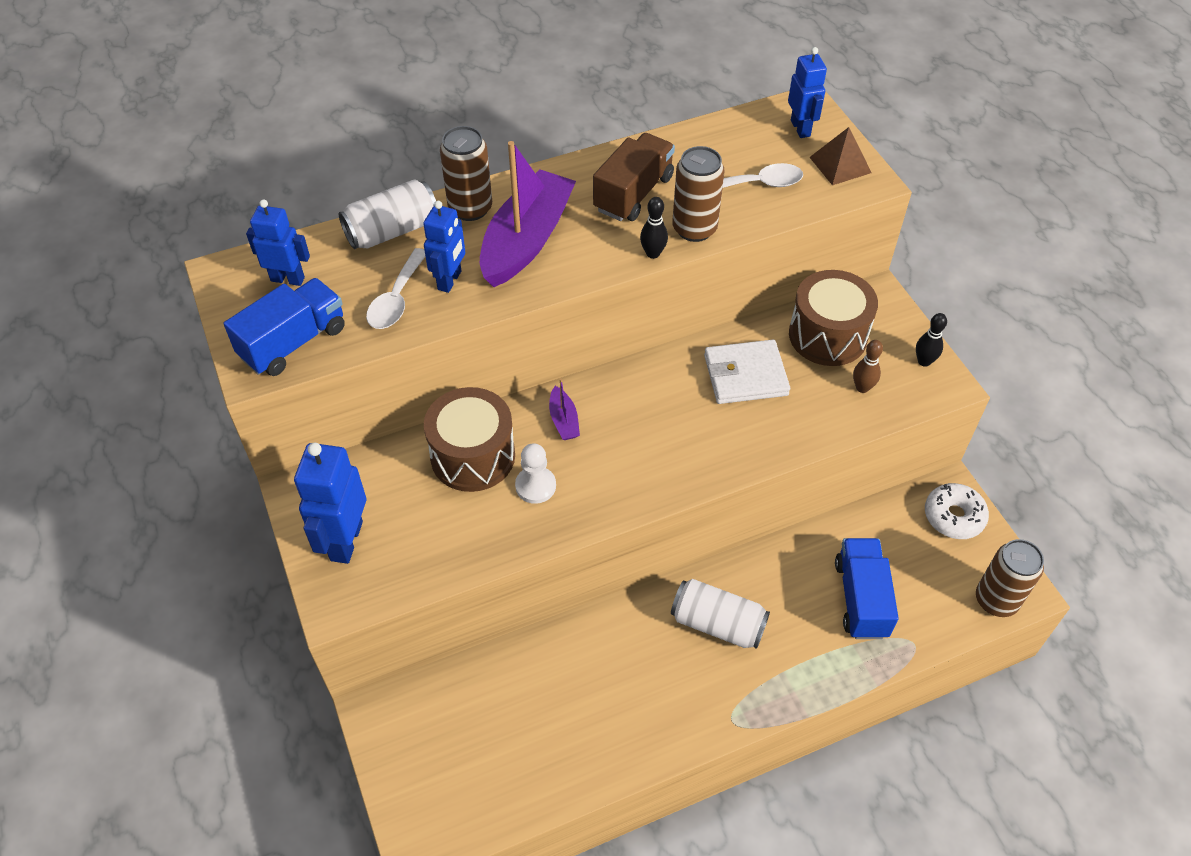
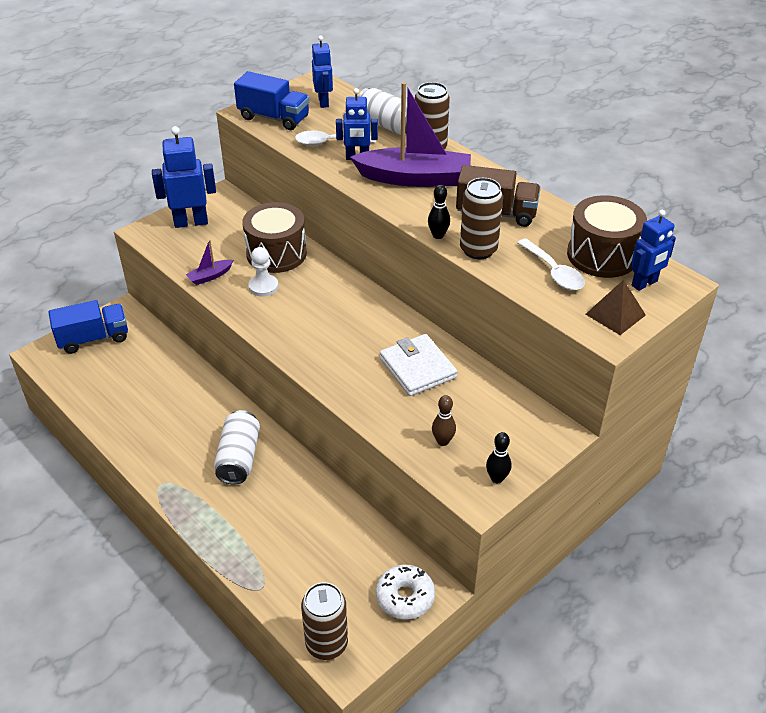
camera: 70 degrees right, 10 degrees down
purple boat [549,378,580,440] -> purple boat moved to [186,240,233,285]
brown drum [789,270,878,366] -> brown drum moved to [567,195,647,278]
blue truck [835,538,899,639] -> blue truck moved to [49,300,128,354]

